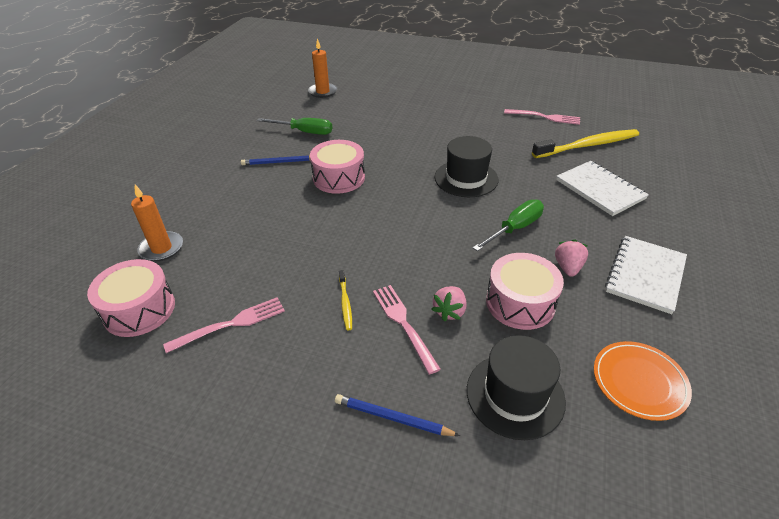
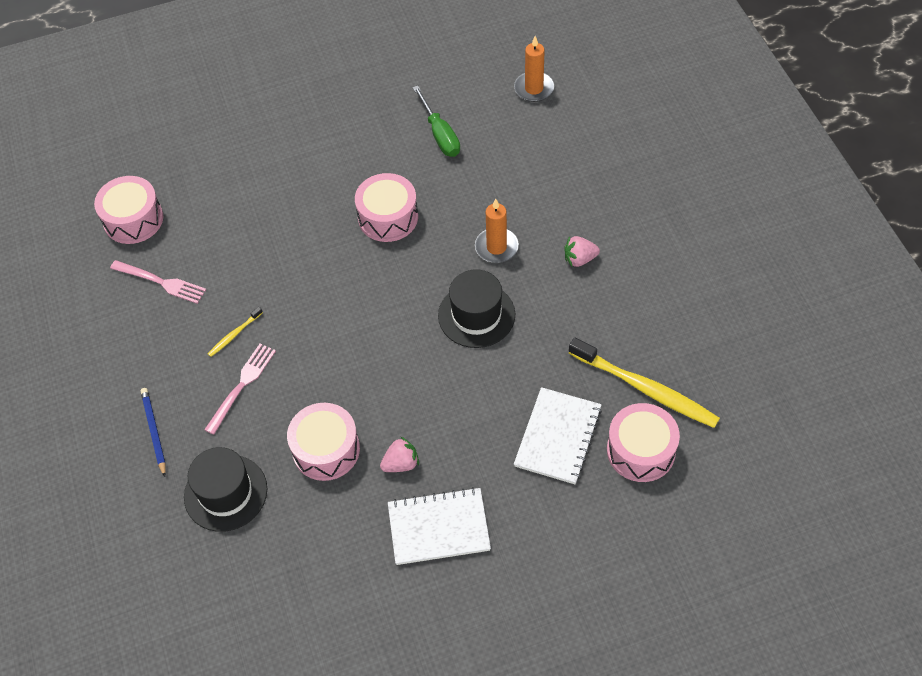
camera: 55 degrees right, 15 degrees up
orange candle [131,185,183,261] -> orange candle moved to [475,199,519,263]
blue pencil [241,155,310,165] -> none
pink strawberry [432,286,467,322] -> pink strawberry moved to [564,236,600,267]
green screwdriver [473,200,544,251] -> none
pink fork [504,109,580,125] -> none
orange plate [594,341,692,421] -> none
none -> pink drum [607,403,680,482]

